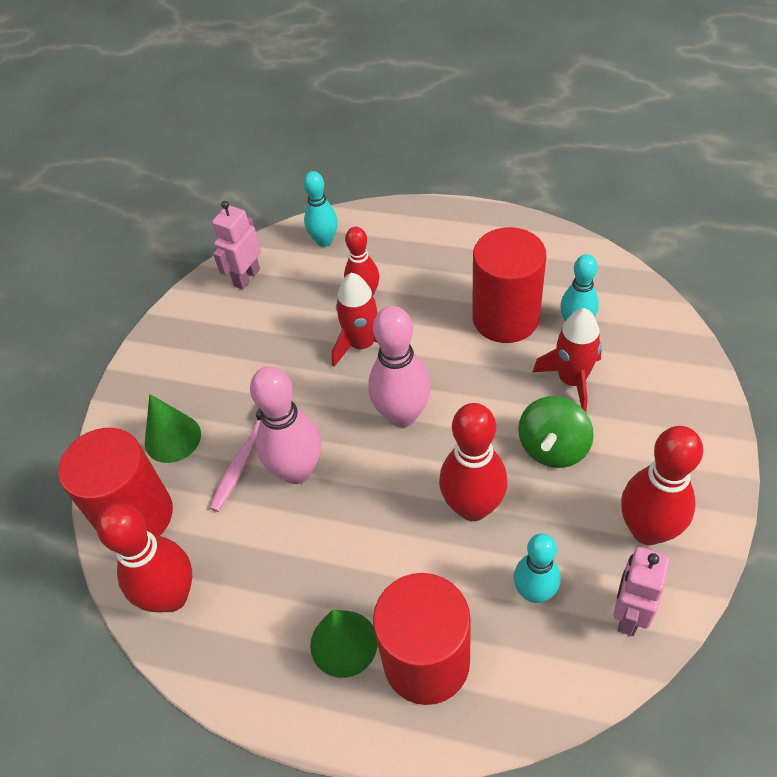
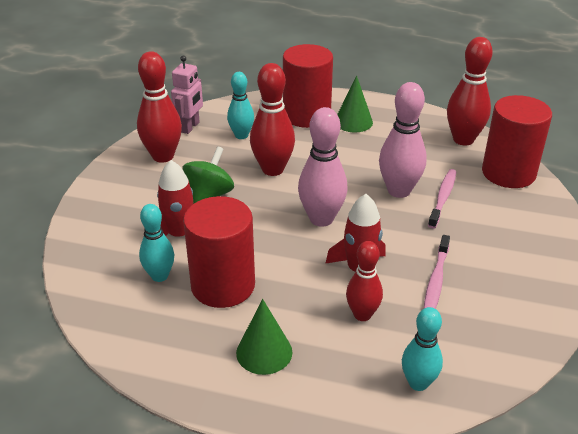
camera: 175 degrees right, 15 degrees down
green cone [145,394,201,463] -> green cone moved to [236,299,292,375]
pink robot [212,201,261,290] -> none
none -> pink toothbrush [424,235,450,309]

